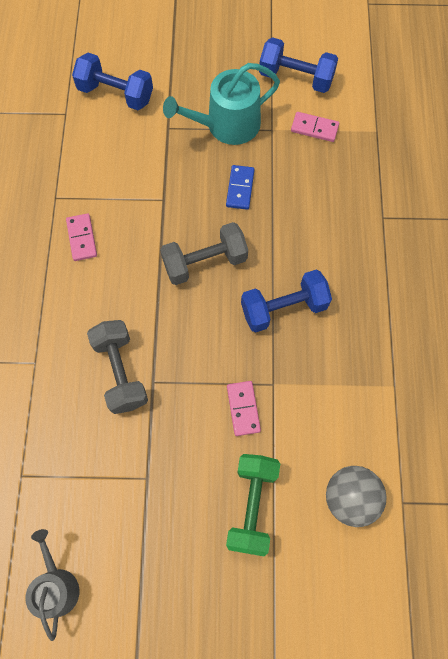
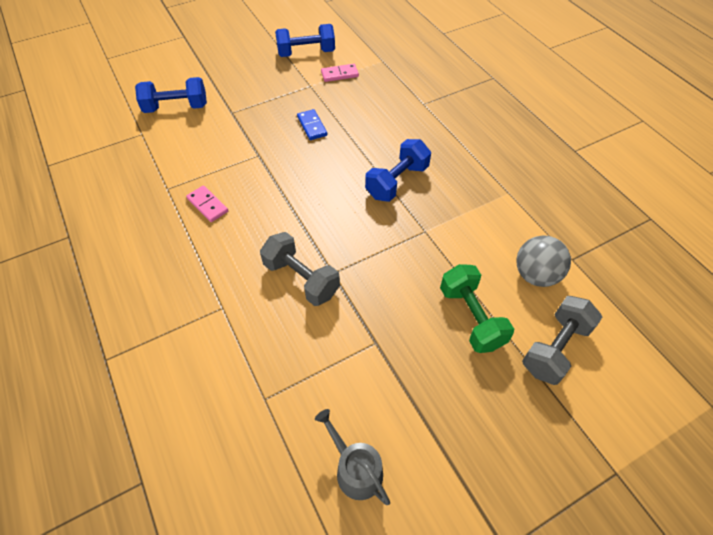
camera: 30 degrees left, 15 degrees down
grey dumbbell [160,222,248,285] -> grey dumbbell moved to [522,296,602,385]
turquoise watering can [163,63,280,145] -> none
pink domino [227,381,261,436] -> none

